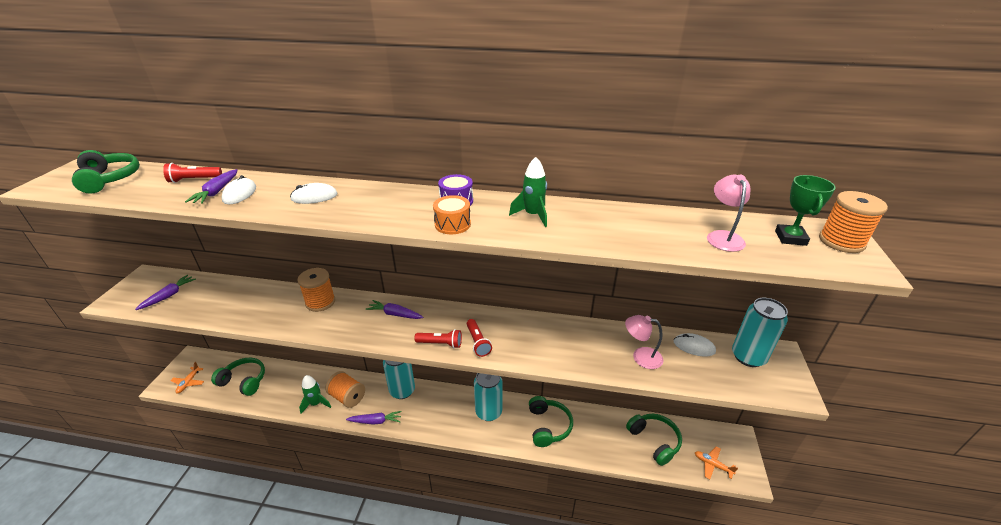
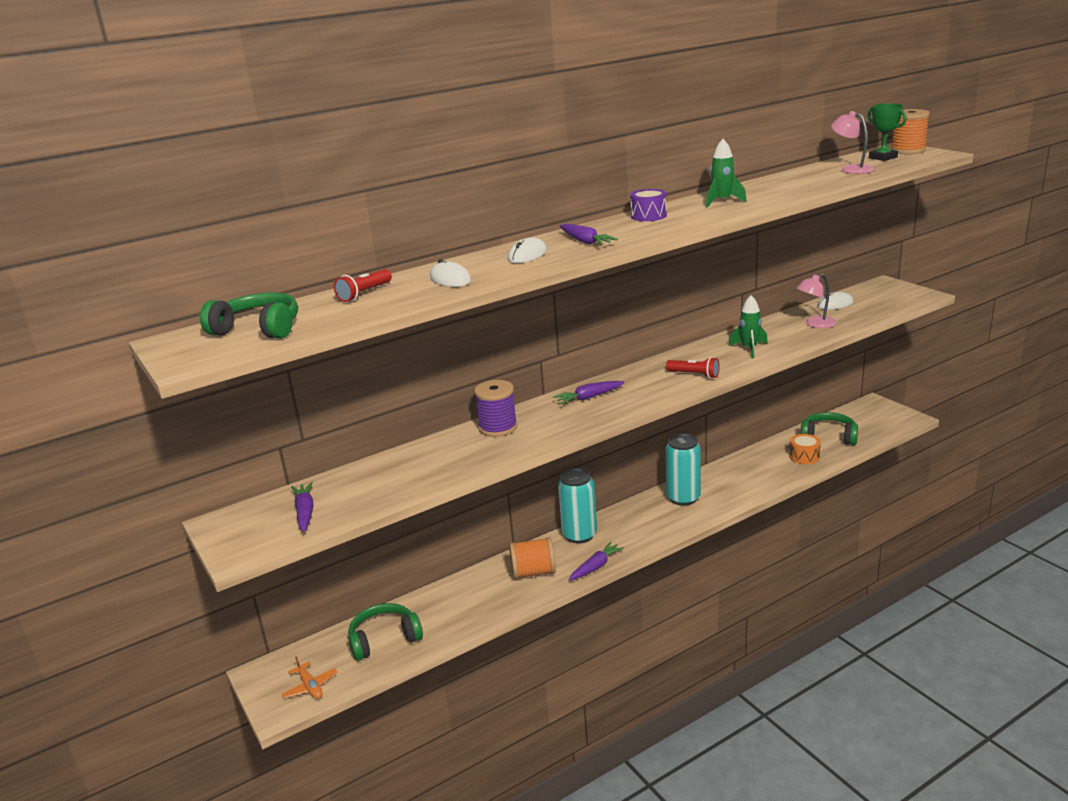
camera: 40 degrees left, 10 degrees down
purple carrot [185,169,238,204] -> purple carrot moved to [559,224,618,245]
orange spool [298,268,335,312] -> purple spool [474,380,517,437]
green rocket [299,375,331,414] -> green rocket moved to [729,295,768,358]
red flashlight [415,329,462,348] -> none
orange drum [433,195,471,234] -> orange drum moved to [790,434,821,464]
green headphones [529,396,573,447] -> none
orange plane [695,447,738,479] -> none
turquoise can [732,298,788,367] -> none

